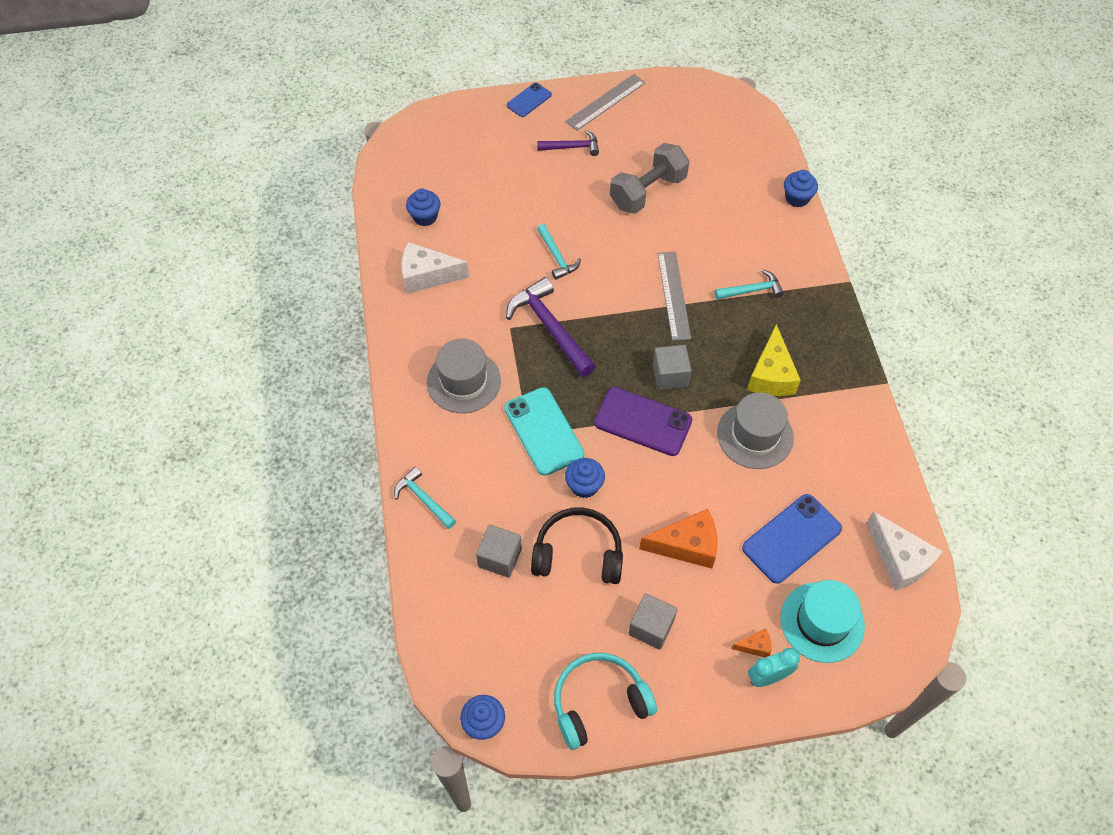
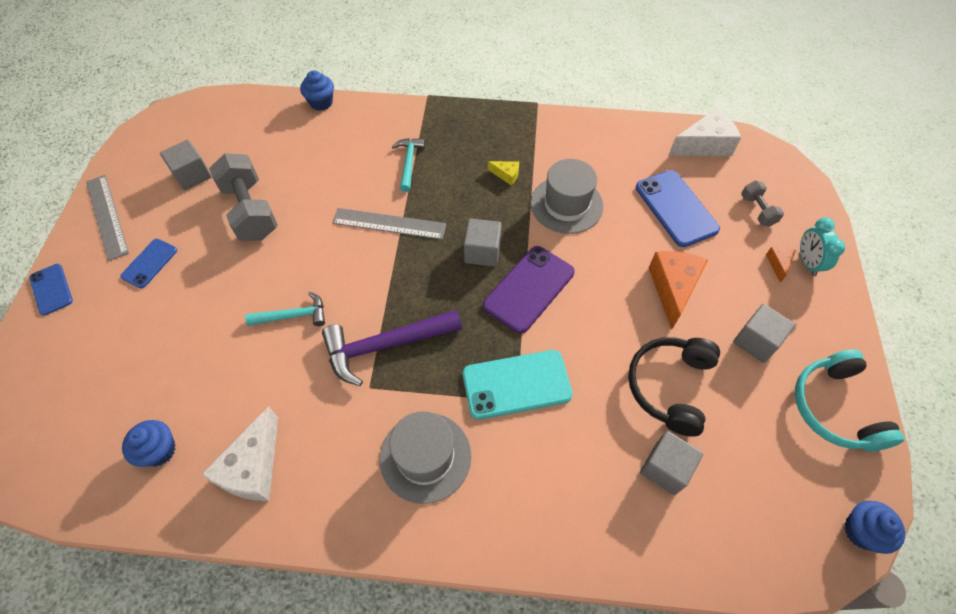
camera: 75 degrees left, 0 degrees up
turquoise hammer [394,467,456,529] -> none
purple hammer [537,130,599,156] -> blue phone [120,239,177,288]
blue cupcake [565,458,605,498] -> none
yellow cheese [747,324,801,396] -> yellow cheese [488,161,519,186], size x0.48
turquoise hat [780,580,865,663] -> grey dumbbell [741,180,784,227]
none -> grey cube [160,140,212,191]

